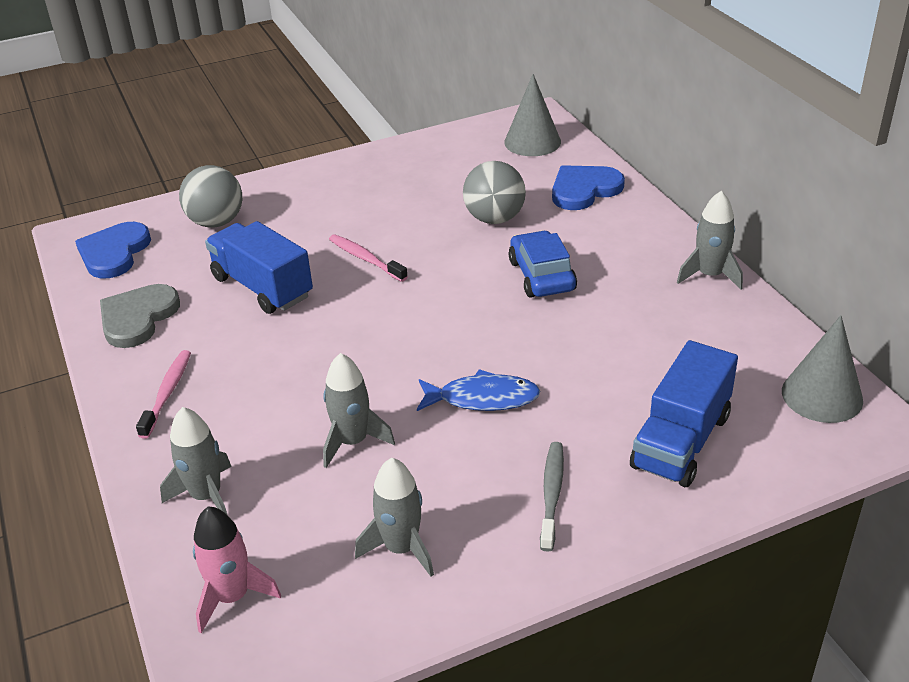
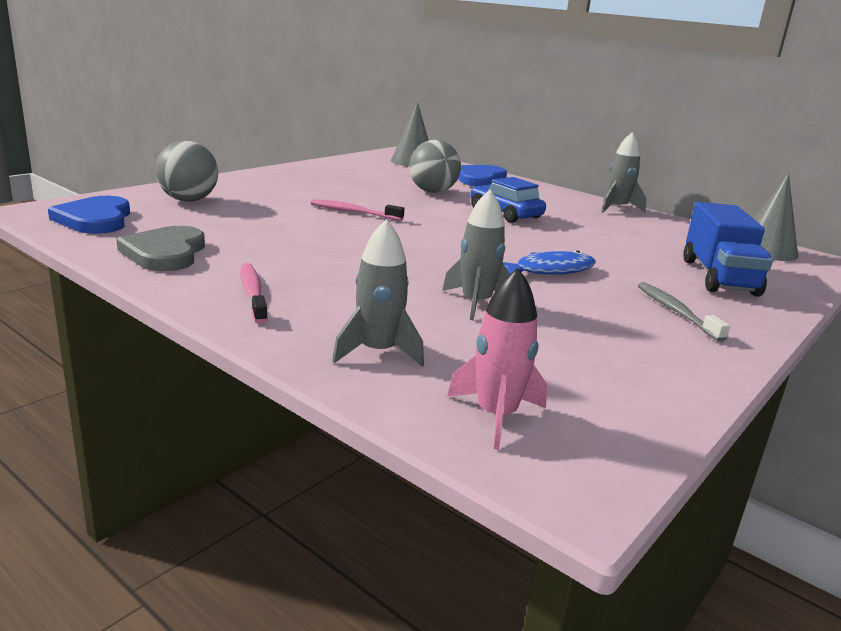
camera: 30 degrees left, 15 degrees down
blue truck [205,221,313,314] -> none
grey rocket [355,458,434,577] -> none

